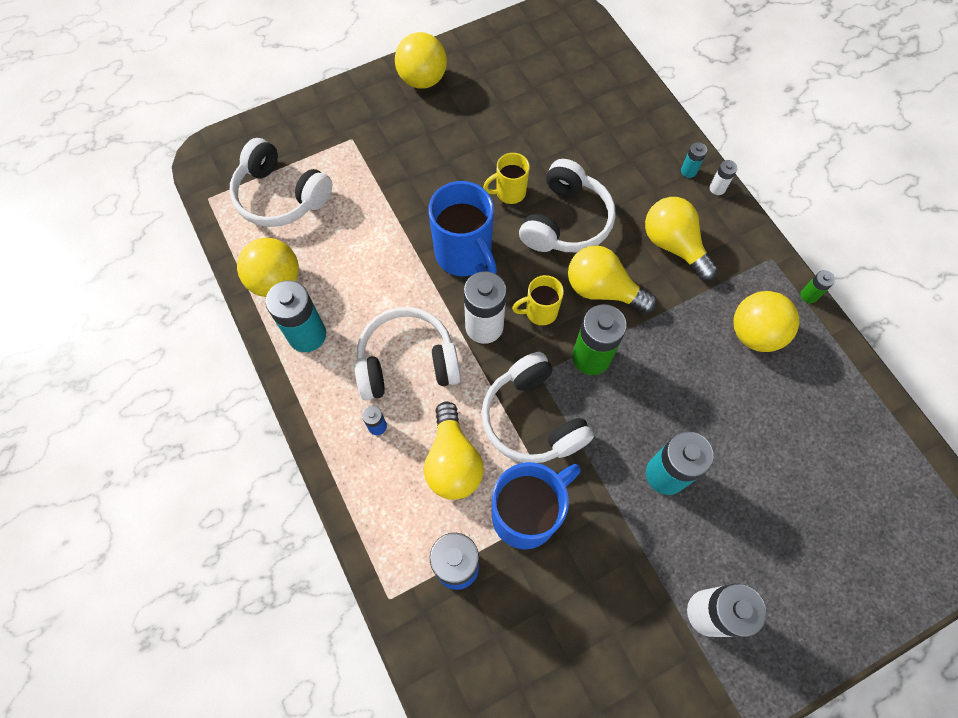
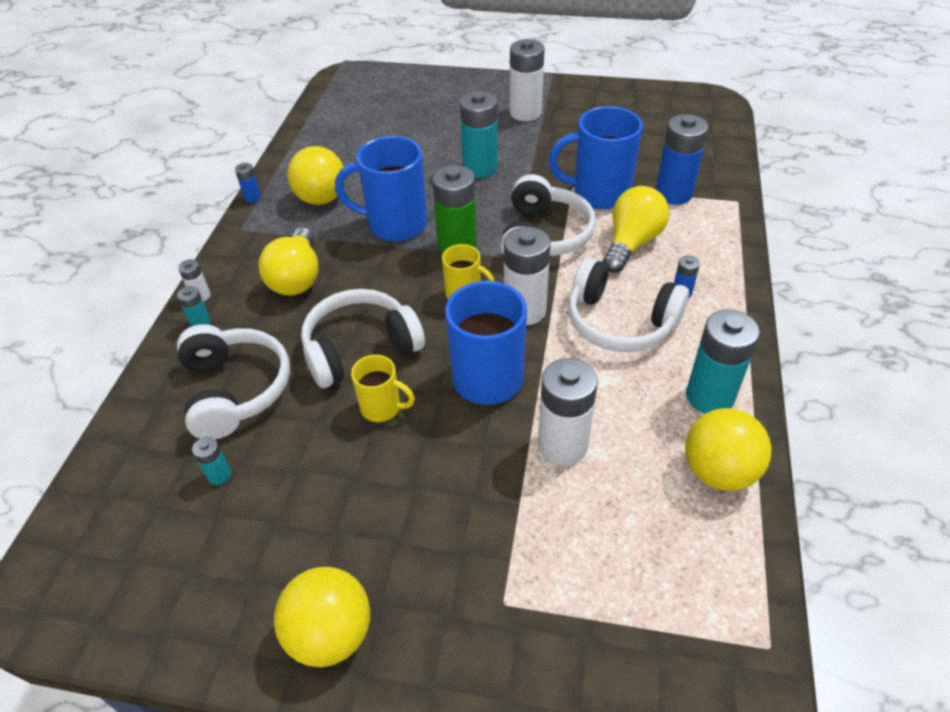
camera: 140 degrees left, 20 degrees down
white headphones [229,138,332,227] -> white headphones moved to [177,324,290,439]
yellow light bulb [568,245,657,313] -> none
green battery [800,270,835,303] -> blue battery [235,163,261,203]
none -> turquoise battery [192,437,231,485]
none -> blue mug [335,136,427,241]
none -> white battery [538,358,598,466]

